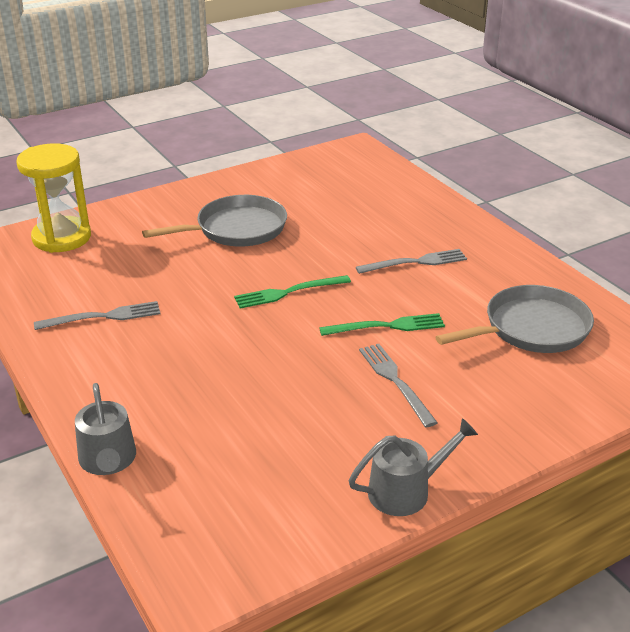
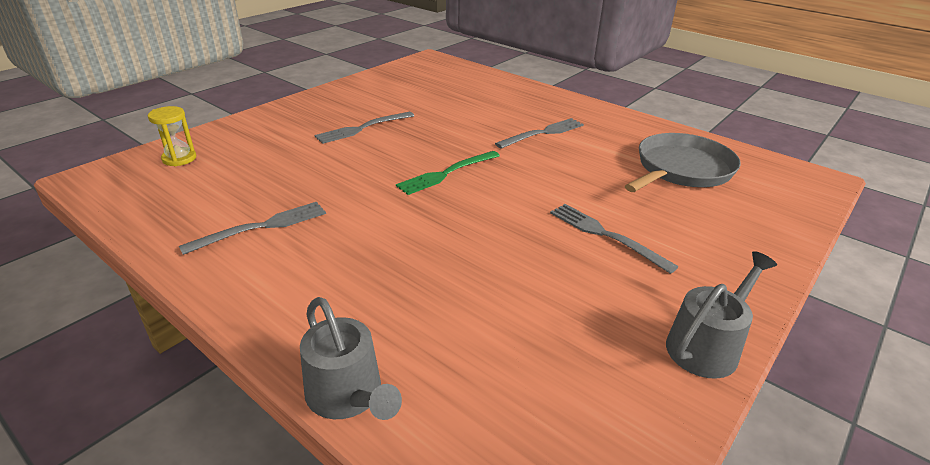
camera: 20 degrees left, 0 degrees up
yellow hourglass [16,143,91,253] -> yellow hourglass [148,106,196,166], size x0.51
grey pan [142,195,287,247] -> grey fork [314,112,414,144]
green fork [319,313,445,336] -> none

